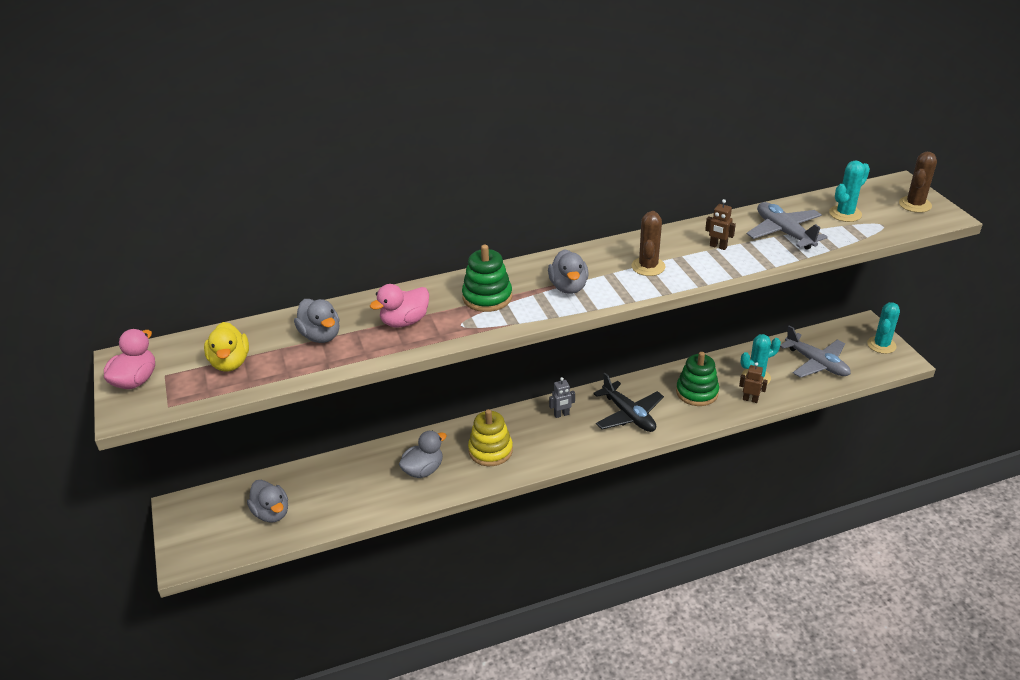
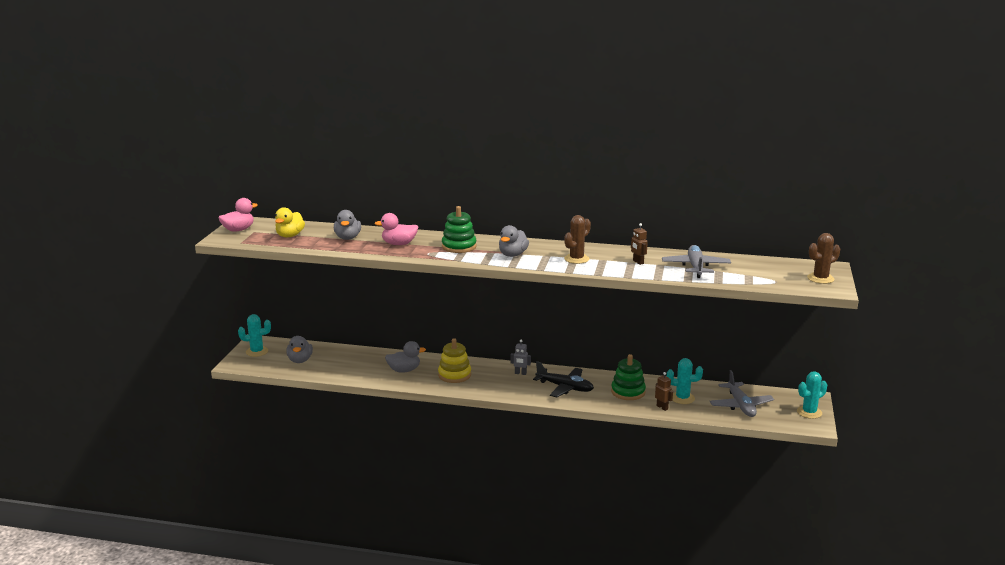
camera: 30 degrees right, 15 degrees down
black plane [593,373,664,432] -> black plane turned 60 degrees counterclockwise [533,361,594,397]
turquoise cactus [829,160,870,222] -> turquoise cactus moved to [238,314,271,357]

